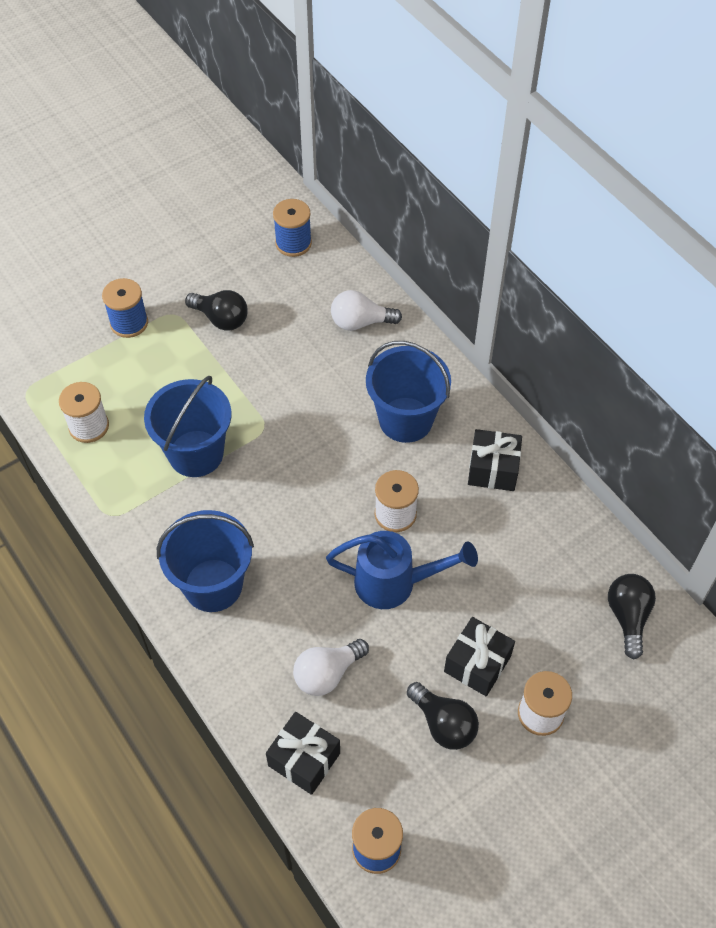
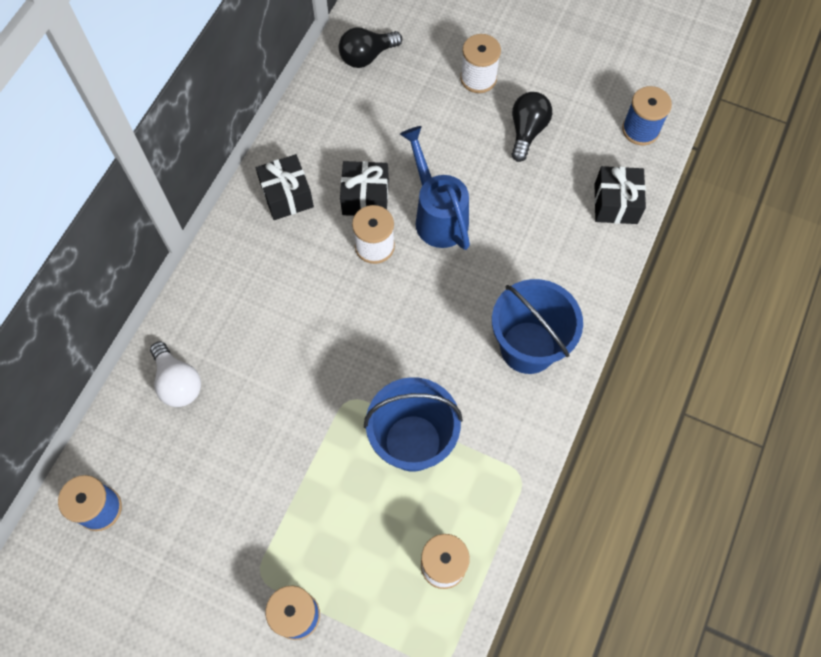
camera: 120 degrees left, 10 degrees up
black light bulb [185,290,248,331] -> none
white light bulb [293,639,369,696] -> none
blue bucket [366,341,451,443] -> none
black gift [444,617,515,696] -> black gift moved to [340,161,389,216]

